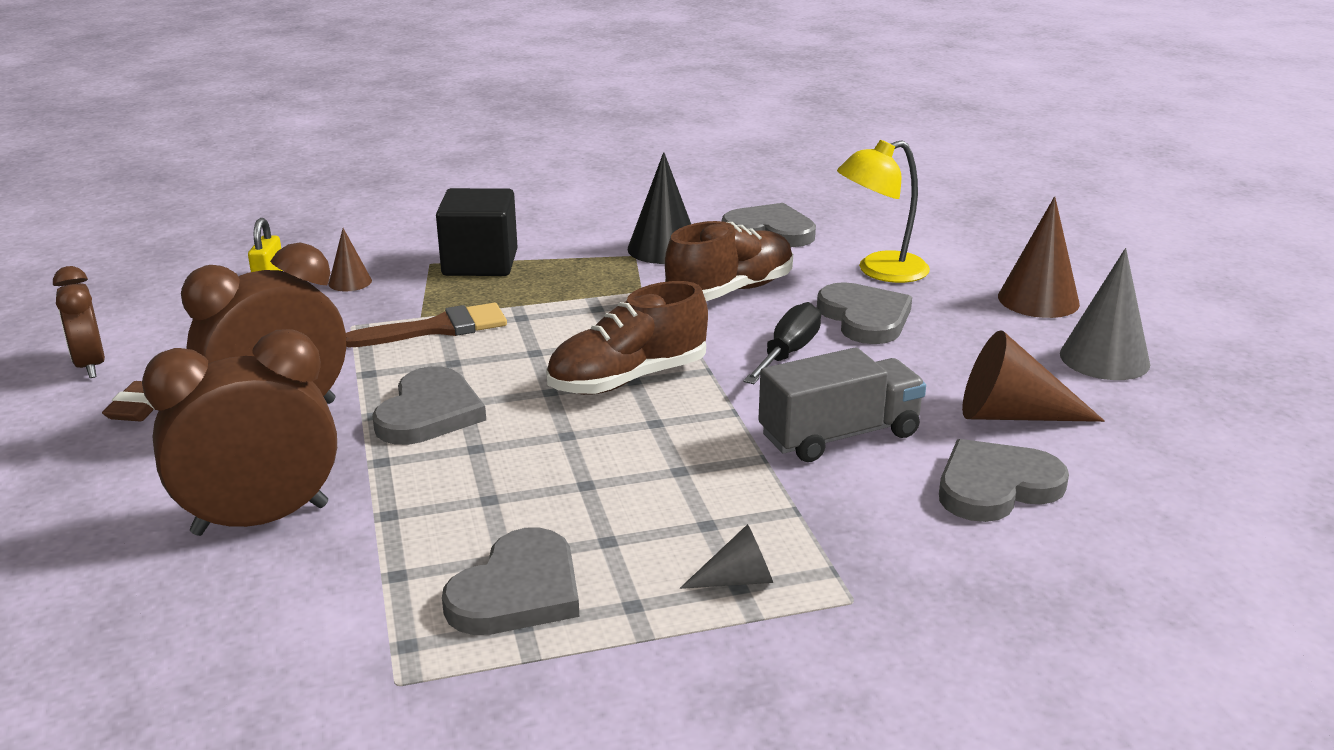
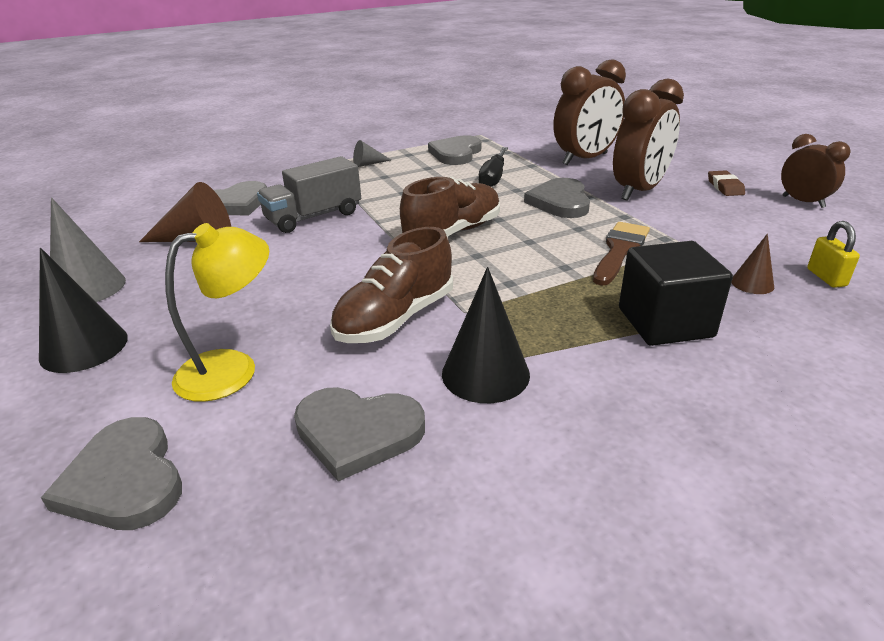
camera: 170 degrees right, 5 degrees up
brown brush [346,303,507,347] -> brown brush turned 150 degrees clockwise [593,222,650,286]
black screwdriver [743,302,821,384] -> black screwdriver moved to [479,147,508,187]
grey heart [817,282,912,344] -> grey heart moved to [41,417,182,530]
brown cone [998,196,1080,318] -> black cone [39,248,128,373]

